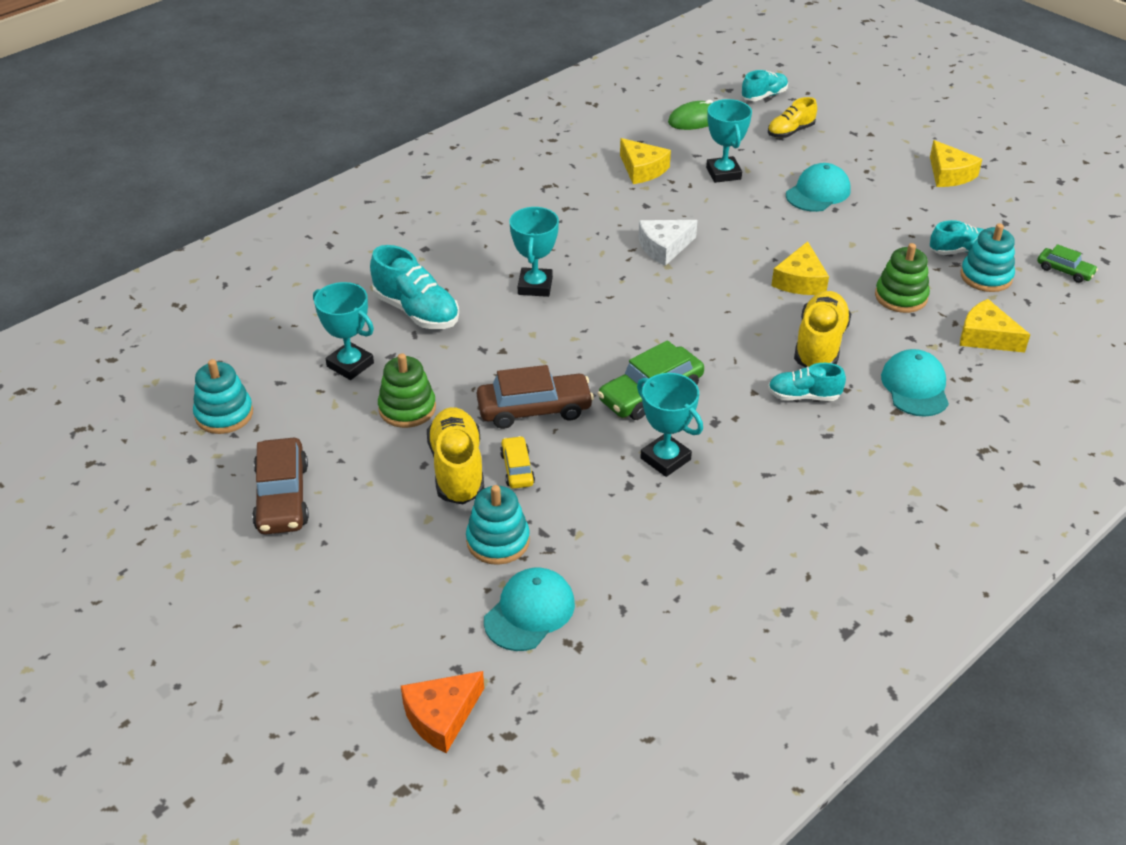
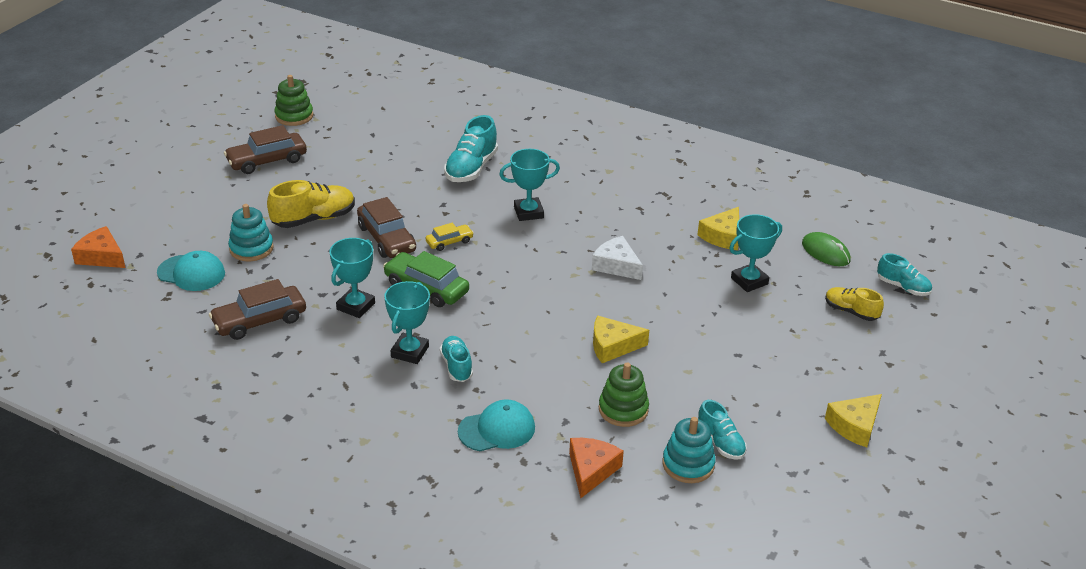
camera: 70 degrees right, 5 degrees down
turquoise stacking toy [193,359,253,434] -> none
turquoise trophy [313,282,374,380] -> turquoise trophy moved to [384,281,430,364]
green stacking toy [378,353,436,428] -> green stacking toy moved to [274,75,313,126]
yellow car [500,436,535,489] -> yellow car moved to [426,223,474,251]
turquoise cap [786,163,851,212] -> none
yellow shoe [794,291,851,368] -> none
yellow cheese [960,299,1030,353] -> orange cheese [569,438,624,498]
green car [1037,244,1098,283] -> none
none -> brown car [209,279,306,340]

